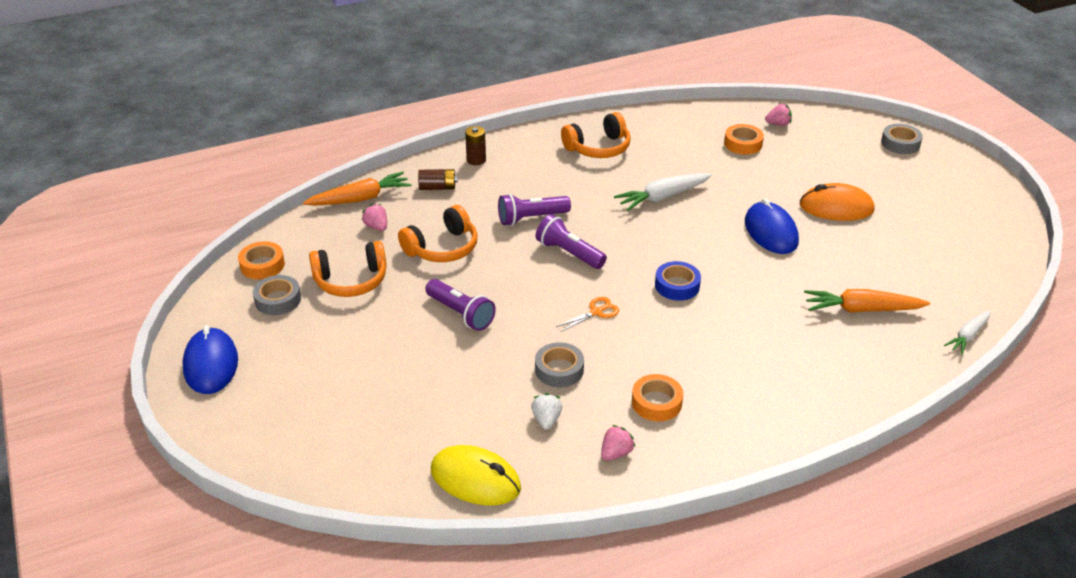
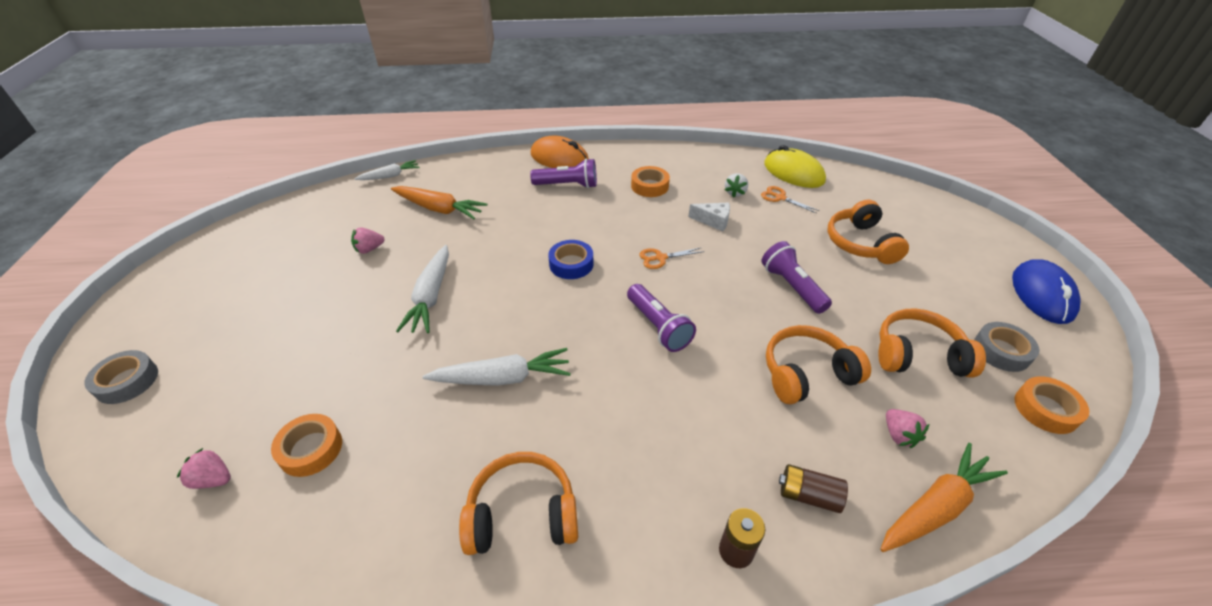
camera: 160 degrees left, 5 degrees up
orange carrot [303,172,412,205] -> orange carrot turned 150 degrees clockwise [880,443,1008,552]
purple flashlight [498,194,571,226] -> purple flashlight moved to [530,158,597,188]
grey tape [535,342,584,387] -> white cheese [688,203,730,231]
pink strawberry [601,425,635,461] -> pink strawberry moved to [351,227,384,254]
blue mouse [745,198,799,254] -> white carrot [396,245,449,333]
orange mouse [800,183,875,221] -> orange mouse moved to [531,136,589,168]
none -> orange scissors [761,186,819,213]
none -> orange headphones [828,200,909,264]

